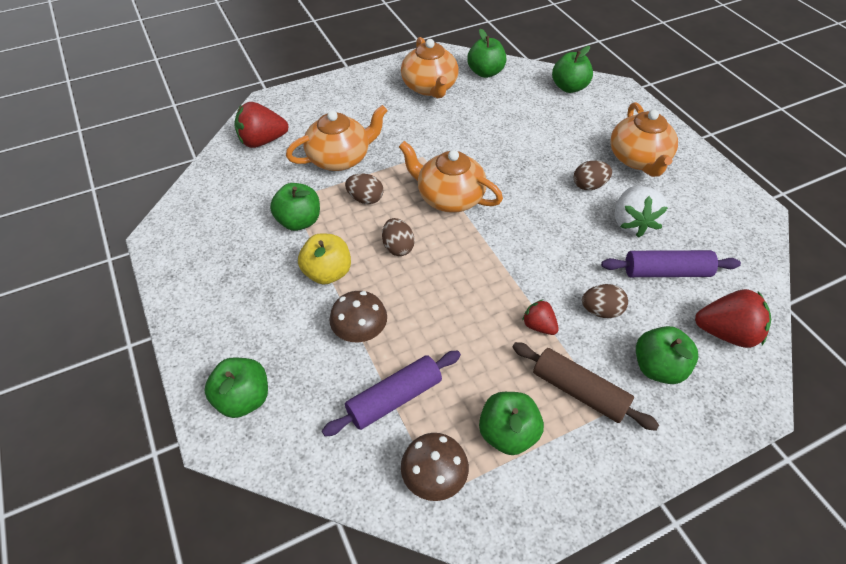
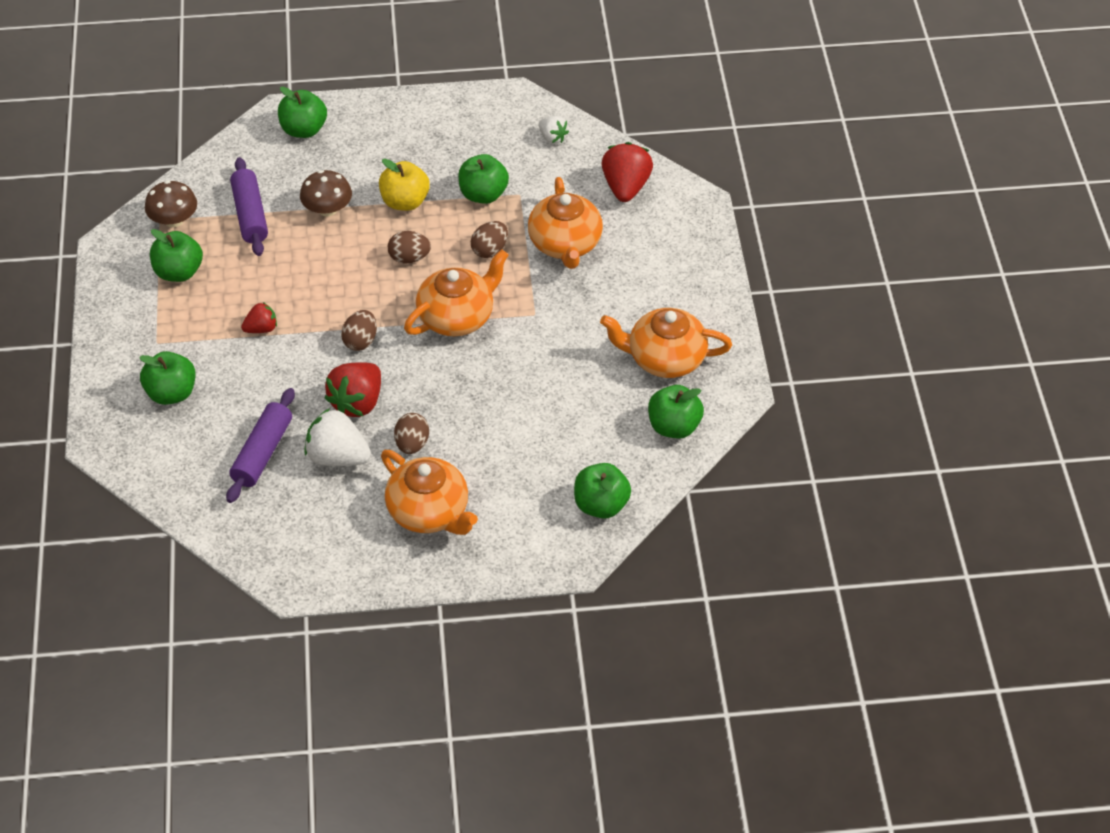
camera: 110 degrees right, 0 degrees up
brown rolling pin [513,342,659,431] -> none
brown egg [582,284,628,318] -> brown egg moved to [341,310,377,351]
orange teapot [610,102,678,177] -> orange teapot turned 150 degrees counterclockwise [381,450,478,535]
red strawberry [695,289,771,348] -> red strawberry moved to [325,362,381,417]
none -> white strawberry [539,116,569,144]

